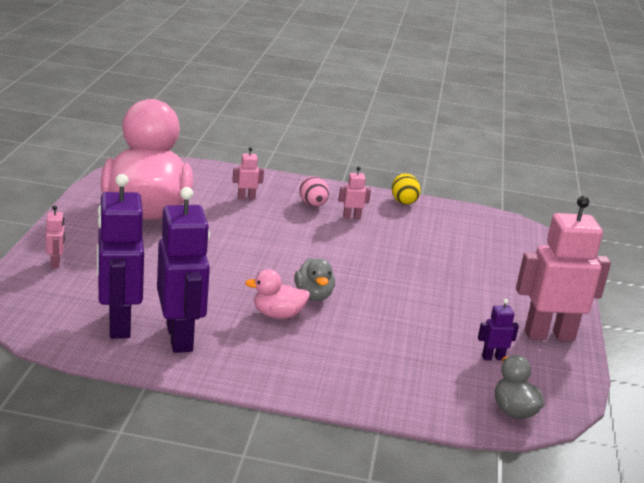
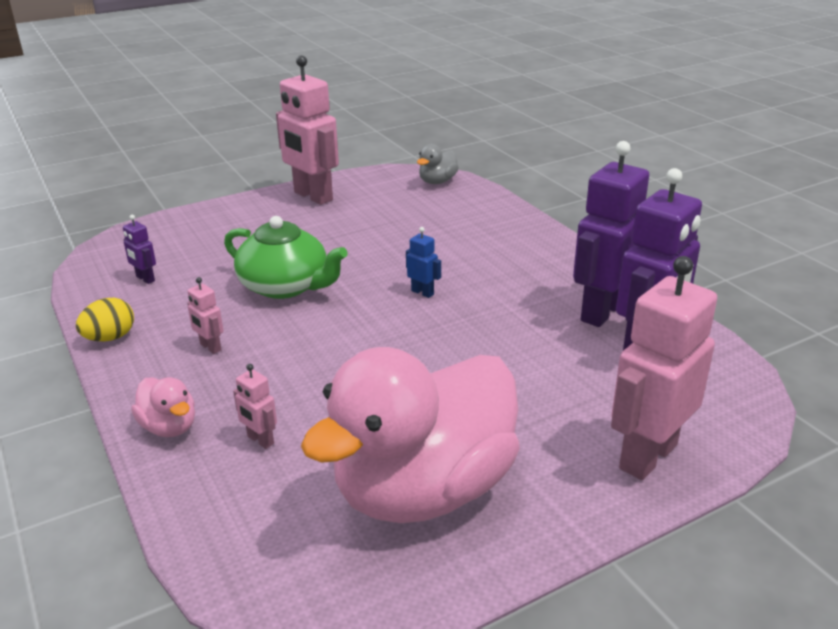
camera: 125 degrees left, 5 degrees up
pink robot [46,205,65,268] -> pink robot [611,256,717,480], size x2.34
pink duck [245,269,310,319] -> pink duck moved to [131,377,195,437]
grey duck [294,258,335,301] -> blue robot [406,227,441,298]
pink egg [299,176,329,207] -> none
purple robot [478,299,519,360] -> purple robot moved to [123,215,156,284]
none -> green teapot [224,216,348,299]

